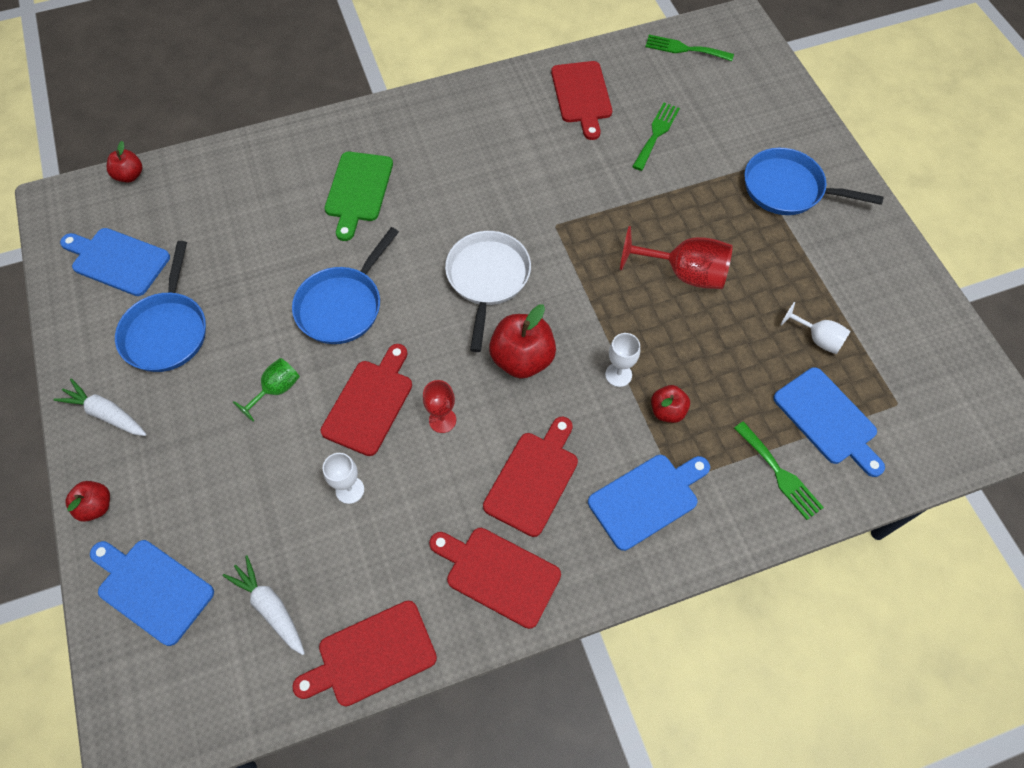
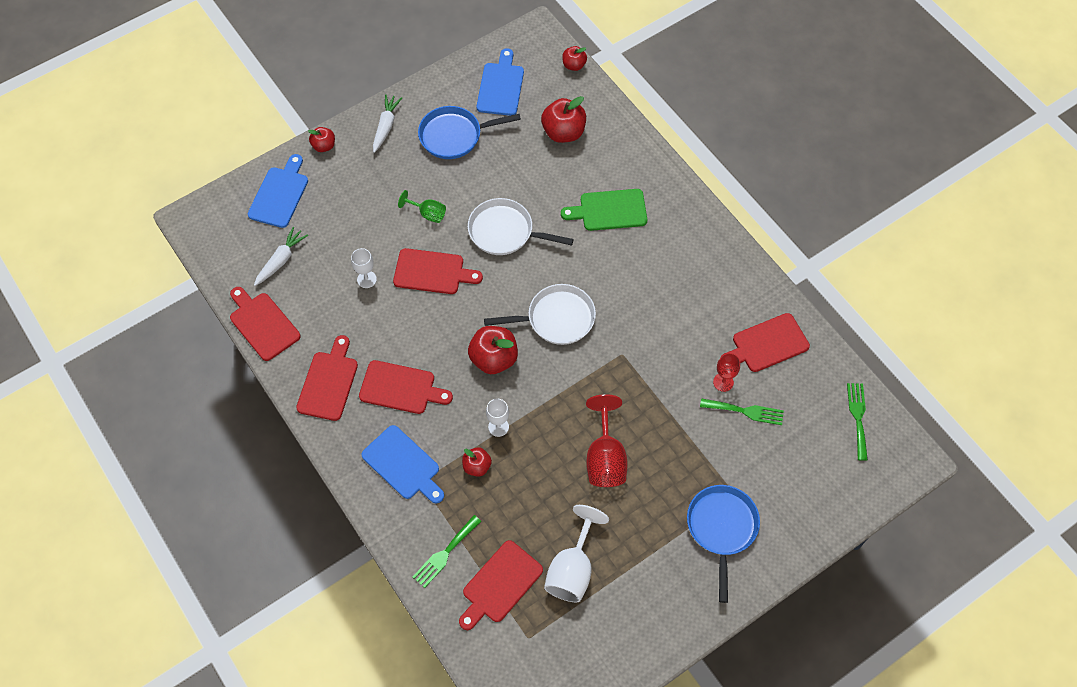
camera: 75 degrees right, 0 degrees up
blue pan [292,227,399,344] -> white pan [468,198,574,255]
red goblet [423,380,456,433] -> red goblet moved to [713,353,740,392]
blue cutting board [773,367,885,477] -> red cutting board [459,540,543,630]
white goblet [781,302,851,354] -> white goblet [544,505,609,602], size x1.74
none -> red apple [541,96,586,143]

